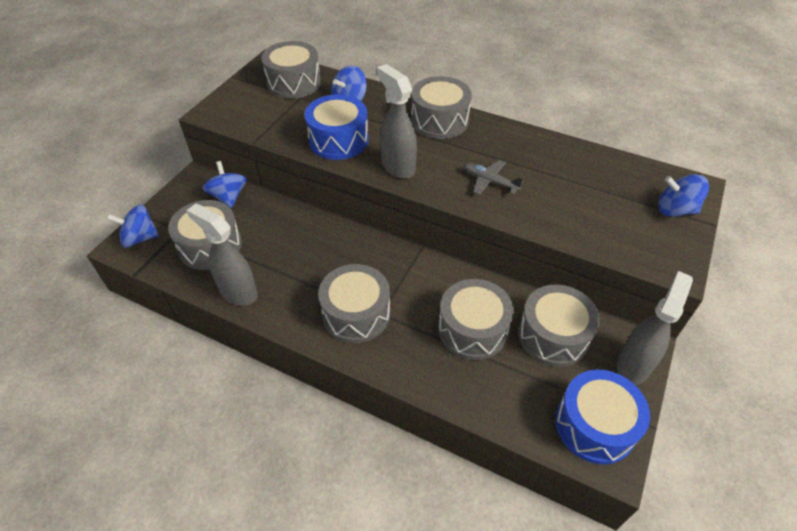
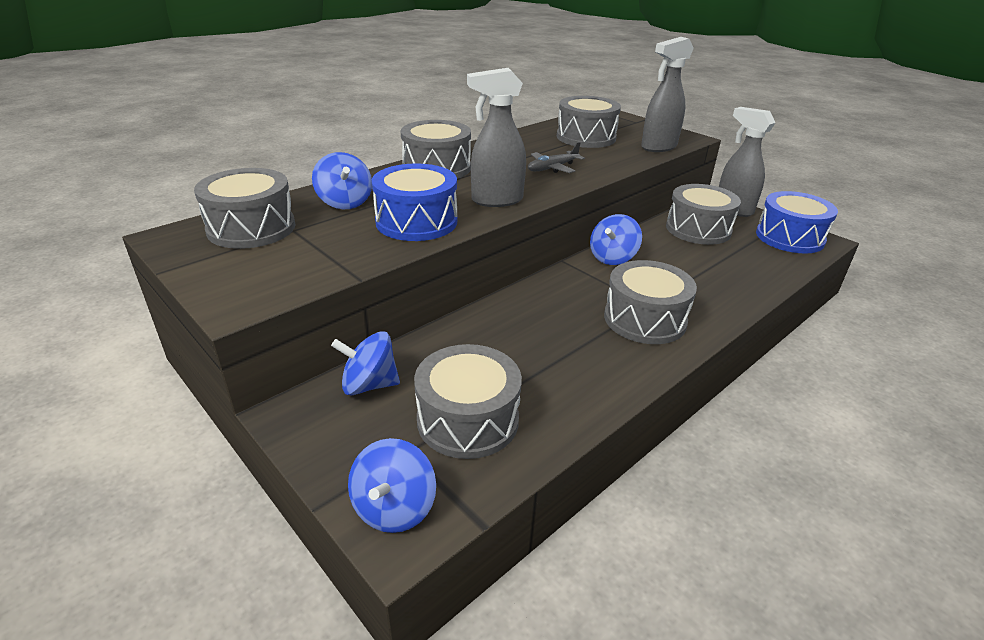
camera: 70 degrees left, 15 degrees down
grey spray bottle [186,204,258,306] -> grey spray bottle moved to [641,37,694,152]
grey drum [438,279,514,360] -> grey drum moved to [557,96,621,148]
blue spinning top [658,174,709,217] -> blue spinning top moved to [590,214,642,265]

